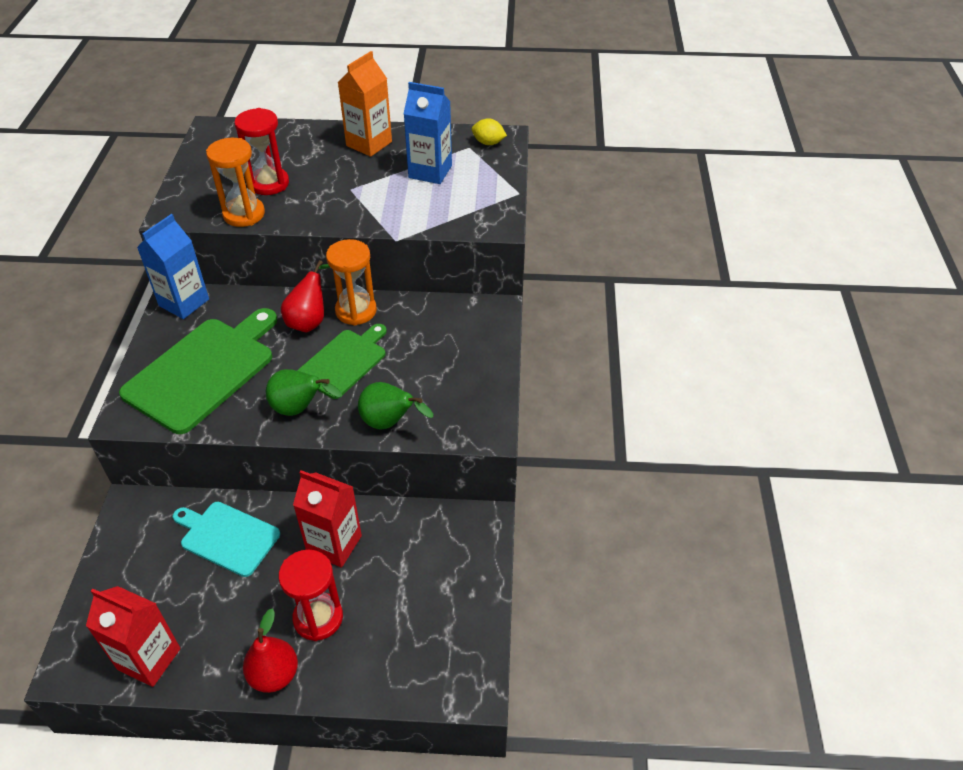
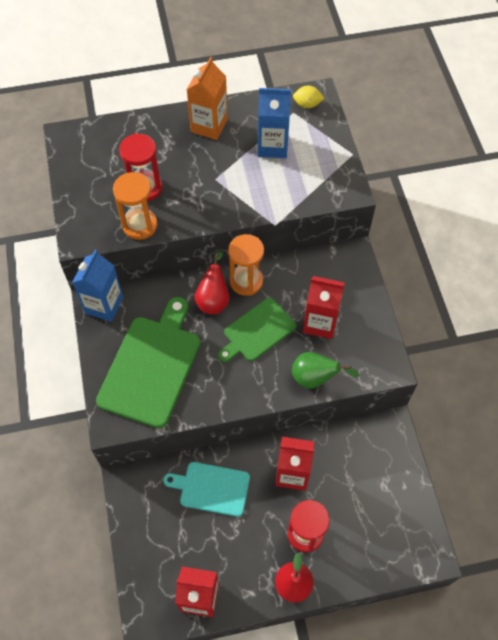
camera: 15 degrees left, 15 degrees up
green pear [266,369,342,416] -> none
green cutting board [297,324,387,399] -> green cutting board turned 150 degrees counterclockwise [218,298,296,362]
none -> red carton [303,276,345,339]

